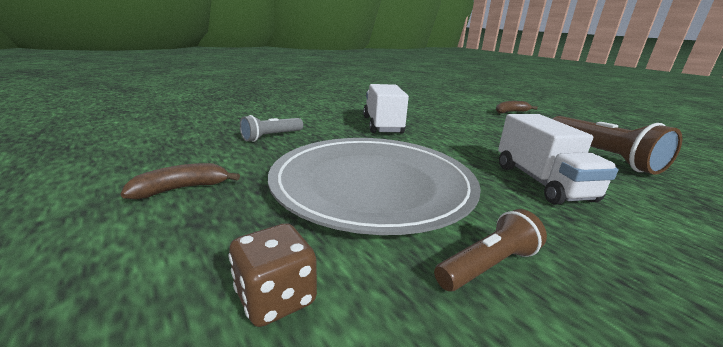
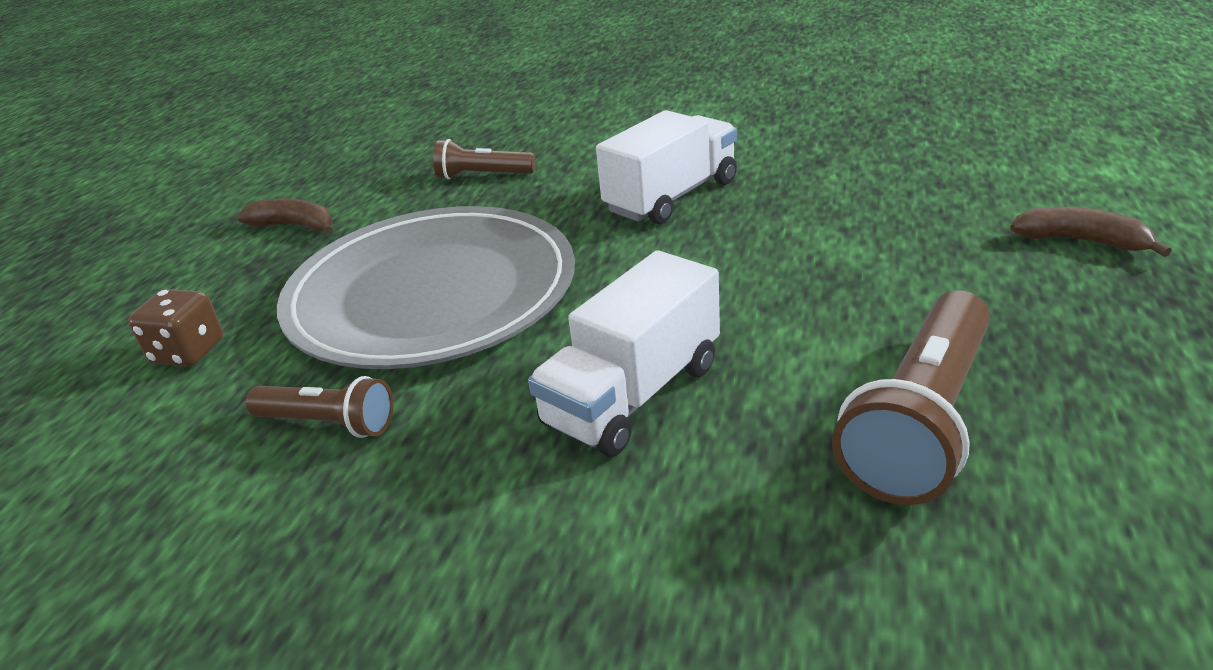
camera: 55 degrees right, 10 degrees up
grey flashlight [240,115,303,142] -> brown flashlight [433,139,535,180]

